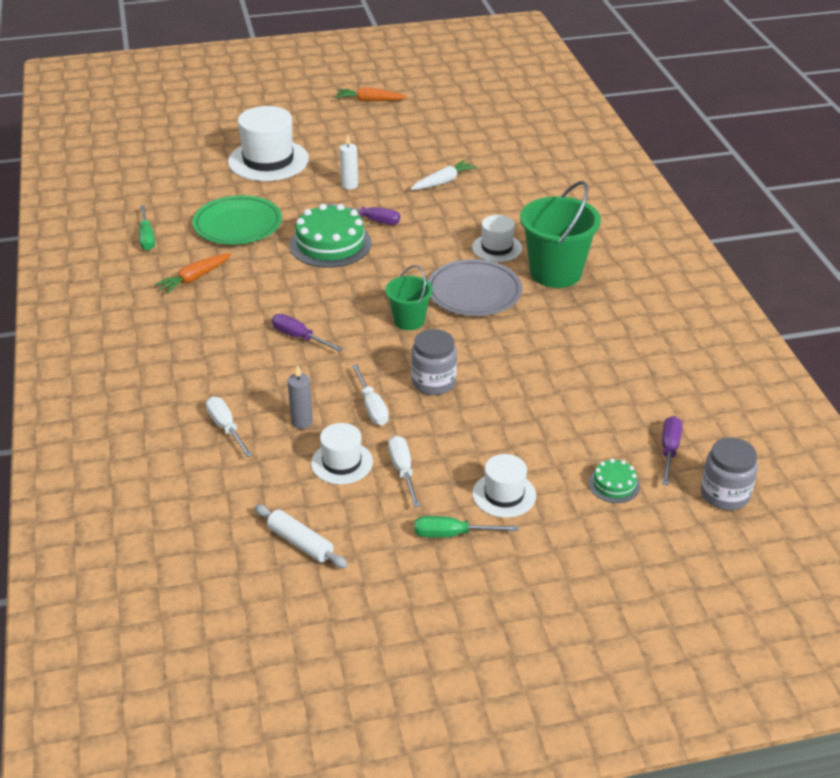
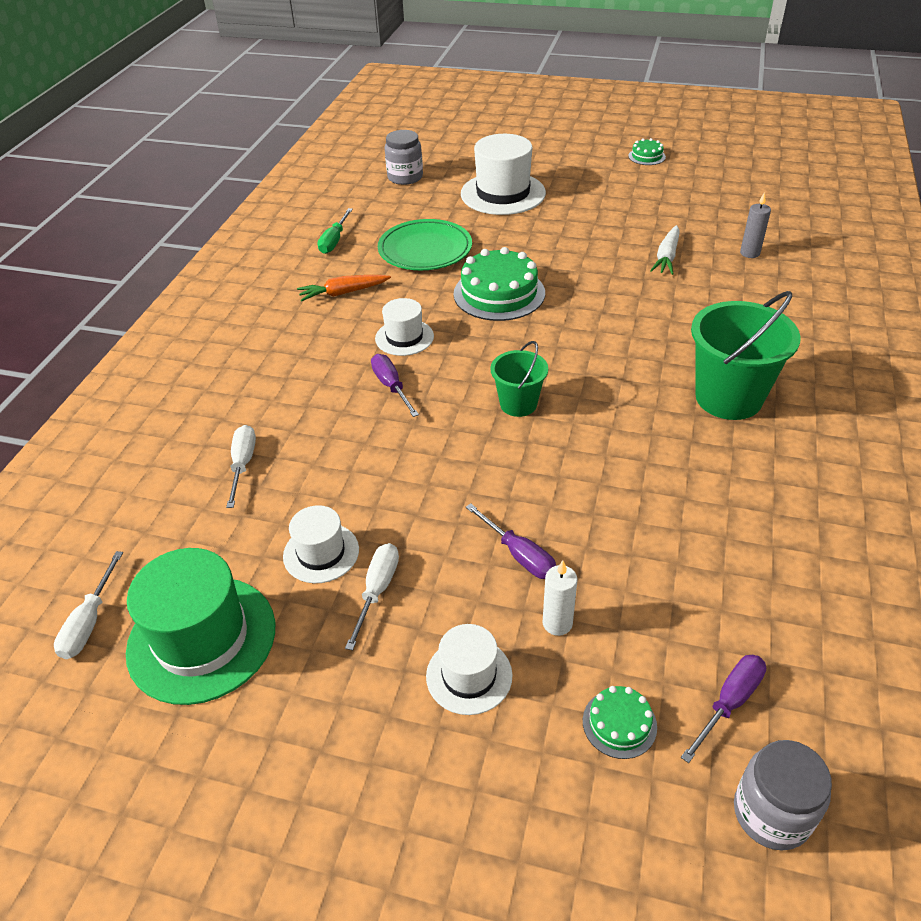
camera: 30 degrees right, 5 degrees up
white rolling pin [254,504,348,568] -> green hat [126,548,275,705]
grey candle [287,365,313,429] -> grey candle moved to [740,192,771,258]
purple screwdriver [328,203,400,225] -> purple screwdriver moved to [466,503,556,579]
orange carrot [336,87,407,102] -> green cake [628,138,666,165]
white candle [340,134,358,190] -> white candle moved to [543,560,577,636]
white screwdriver [352,365,389,425] -> white screwdriver moved to [54,551,123,659]
white carrot [410,160,477,190] -> white carrot turned 120 degrees clockwise [650,225,680,275]
grey jar [411,329,457,395] -> grey jar moved to [385,130,423,185]
green screwdriver [415,516,518,538] -> none
grey plate [428,259,522,316] -> none
white hat [472,215,522,262] -> white hat moved to [375,298,434,356]

